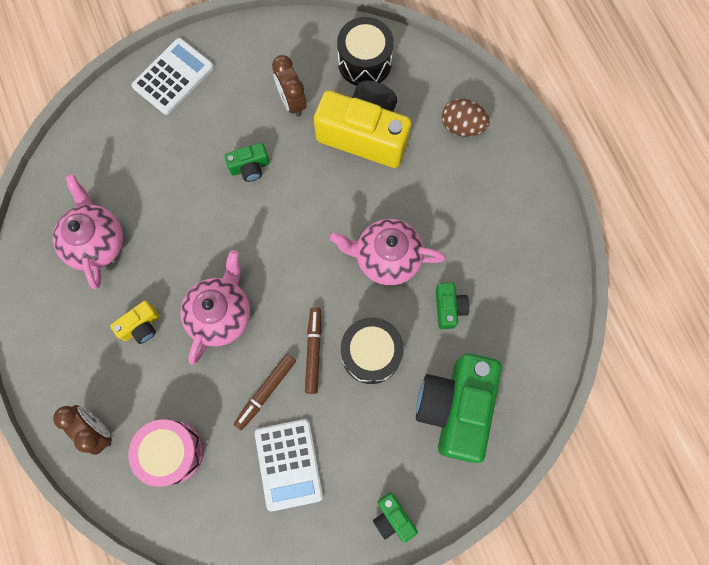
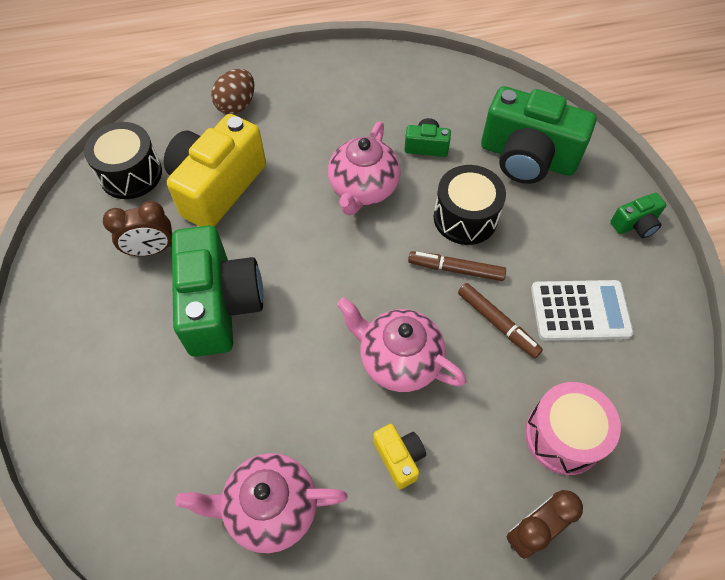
camera: 80 degrees left, 15 degrees down
white calculator [132,38,214,115] -> none
green camera [224,143,269,182] -> green camera [172,226,263,357], size x2.22

